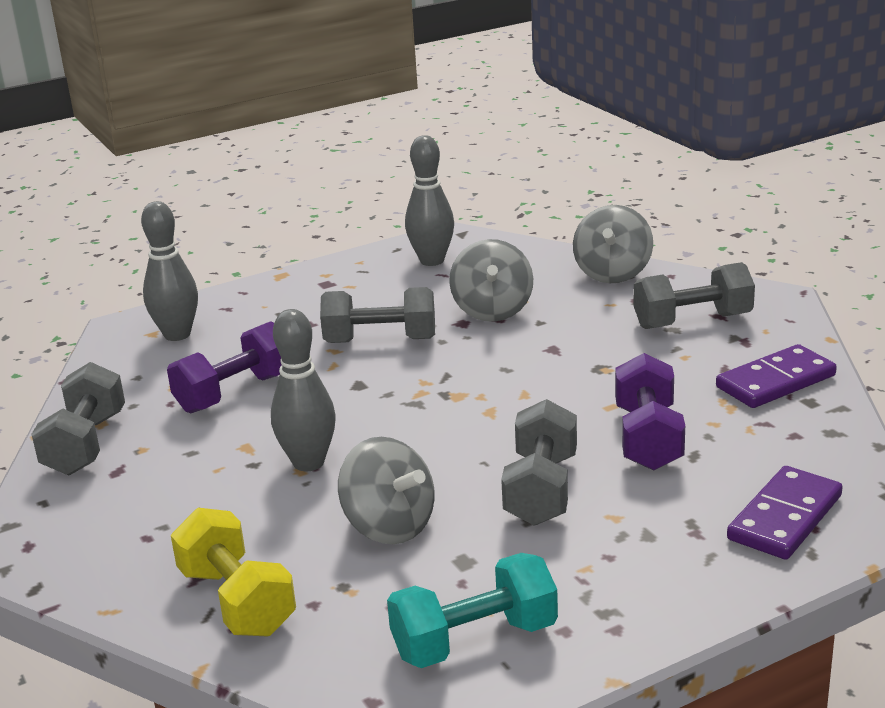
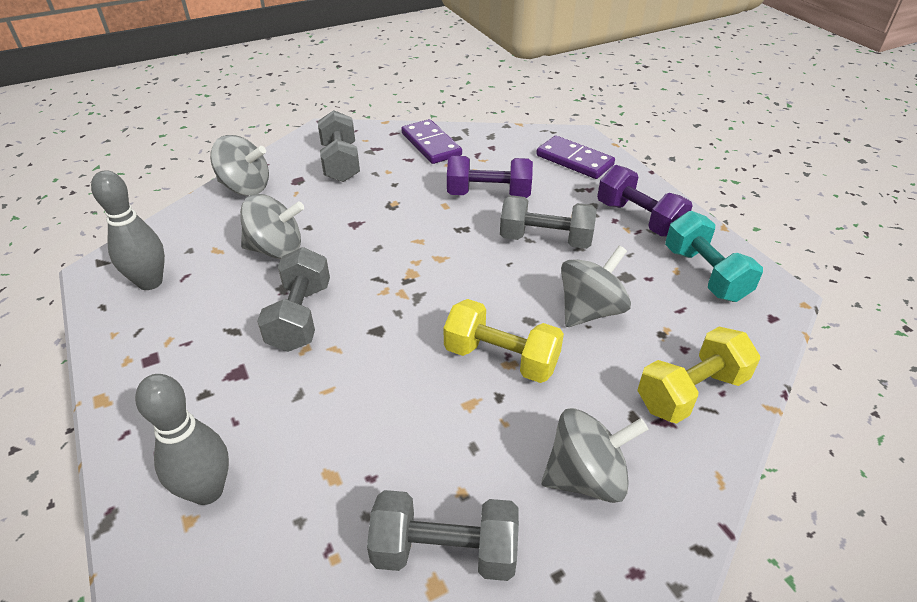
camera: 90 degrees left, 15 degrees up
purple dumbbell [167,321,282,413] -> purple dumbbell moved to [597,165,693,237]
grey bowling pin [271,309,336,471] -> yellow dumbbell [443,299,564,383]
none -> grey spinning top [541,408,648,503]

